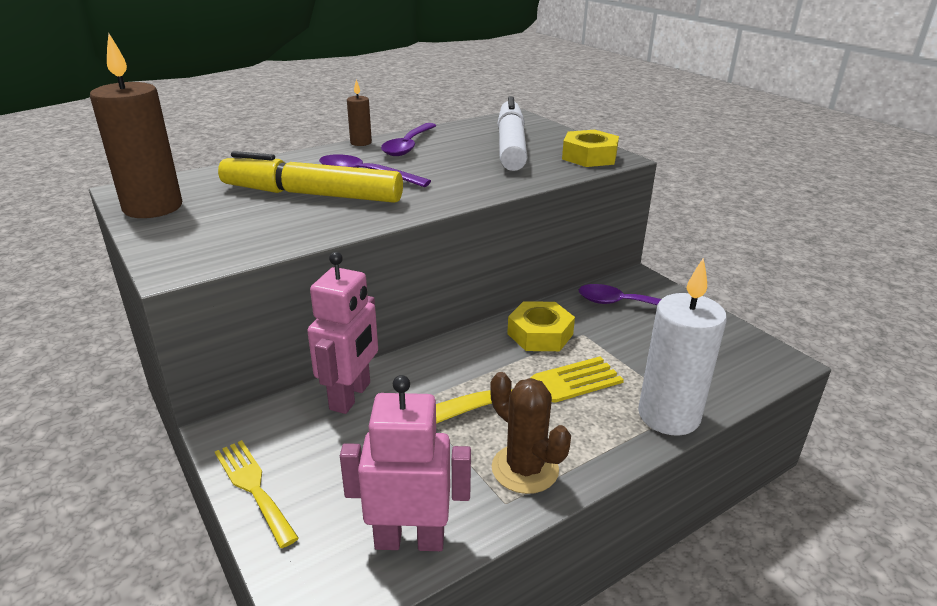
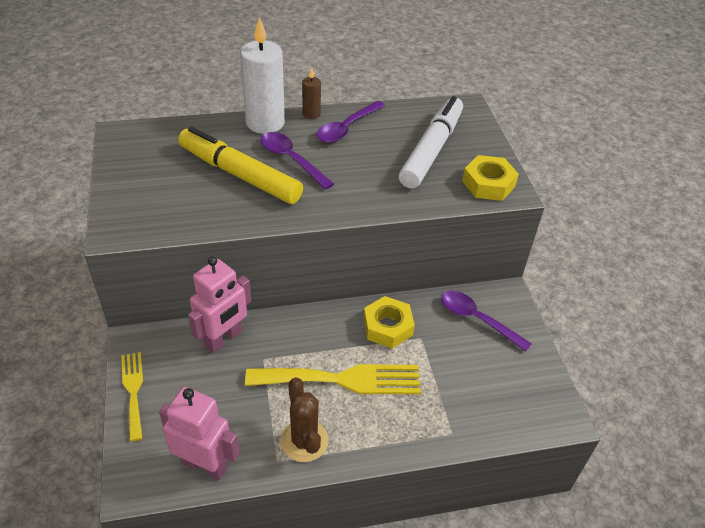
camera: 20 degrees right, 15 degrees up
brown candle [90,33,182,218] -> none
white candle [638,257,727,436] -> white candle moved to [240,16,285,134]

